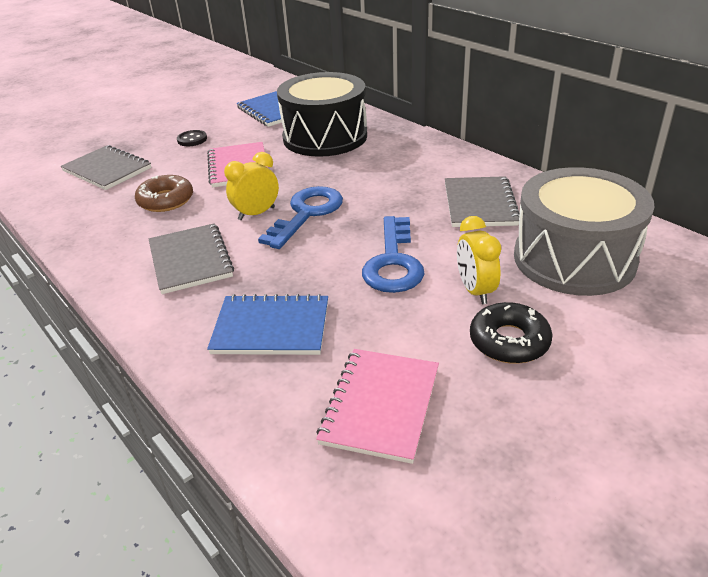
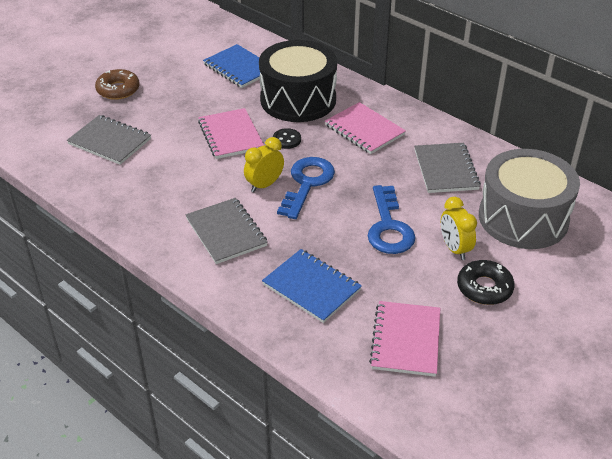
camera: 10 degrees left, 5 degrees up
brown donut [135,175,193,212] -> brown donut moved to [95,69,140,100]
black button [177,130,207,146] -> black button moved to [273,128,301,149]
blue notebook [207,294,328,355] -> blue notebook turned 45 degrees clockwise [262,249,362,323]
none -> pink notebook [325,102,406,154]

